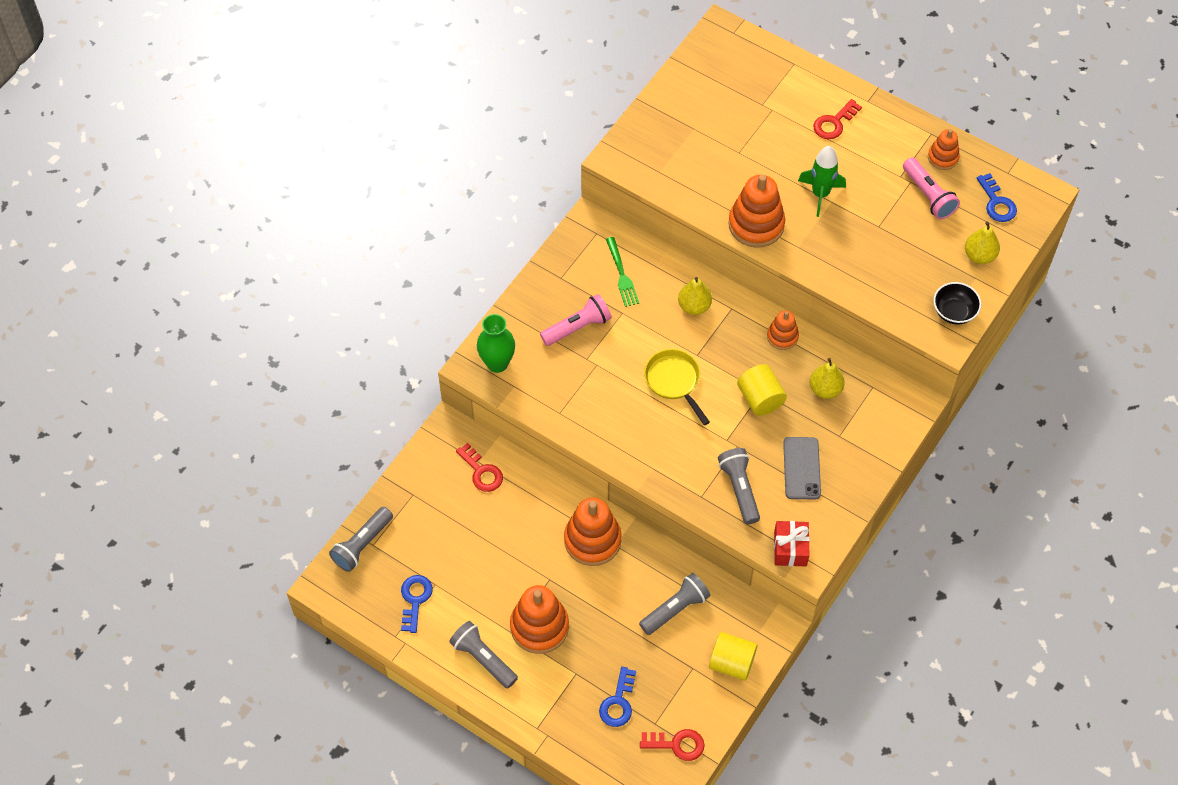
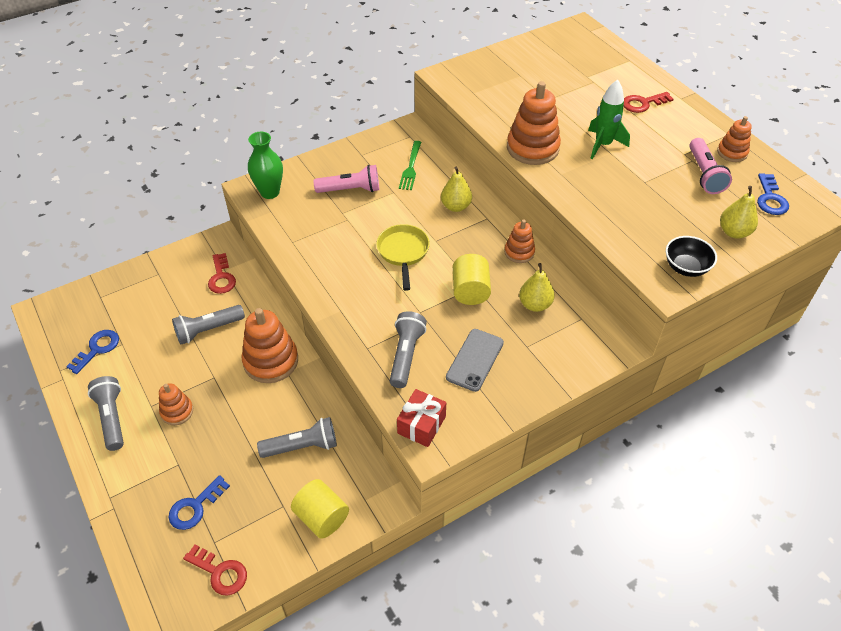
camera: 25 degrees right, 10 degrees down
grey flashlight [329,507,393,572] -> grey flashlight moved to [172,305,245,345]
orange stacking toy [510,585,569,654] -> orange stacking toy [159,383,193,425], size x0.56

